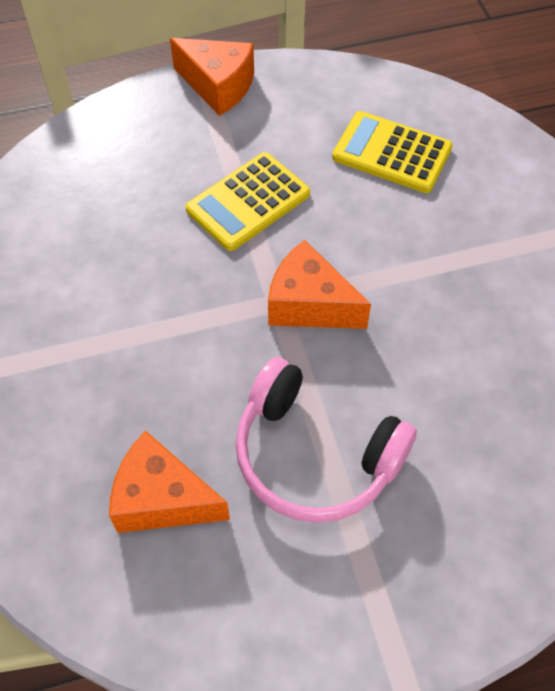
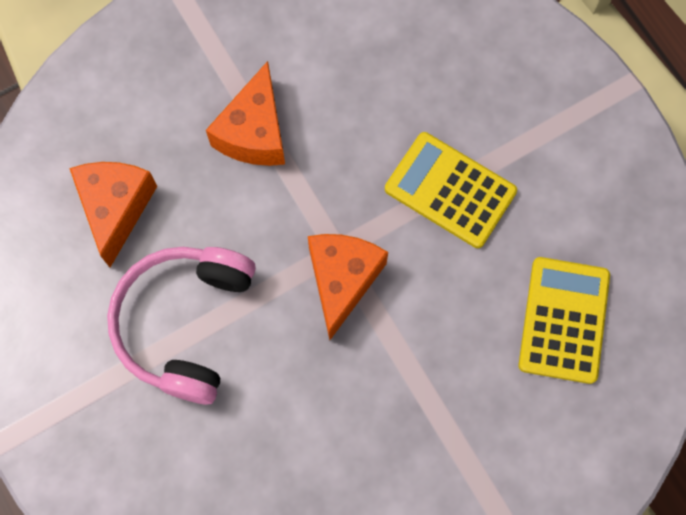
camera: 75 degrees right, 15 degrees up
orange cheese [170,38,254,116] -> orange cheese moved to [206,61,285,166]

